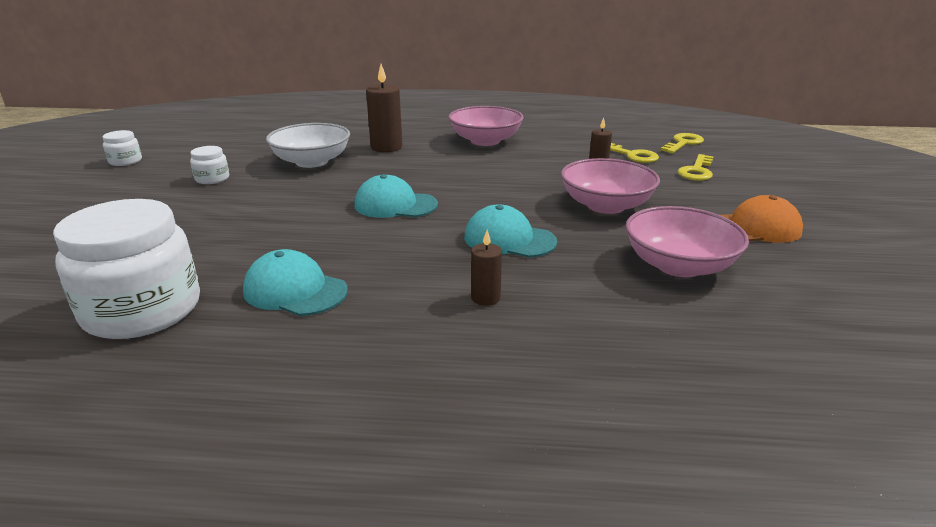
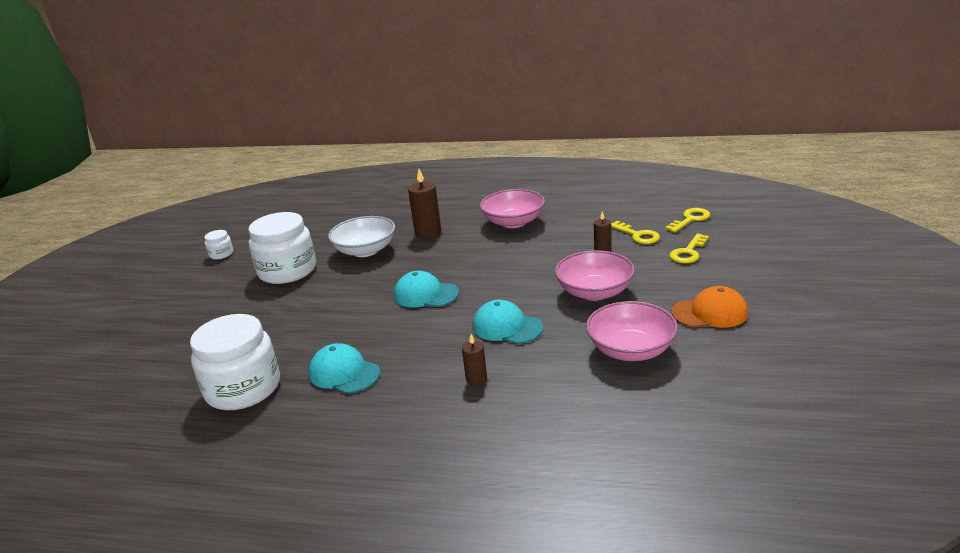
camera: 10 degrees right, 0 degrees up
white jar [190,146,229,184] -> white jar [249,212,316,284], size x2.25

